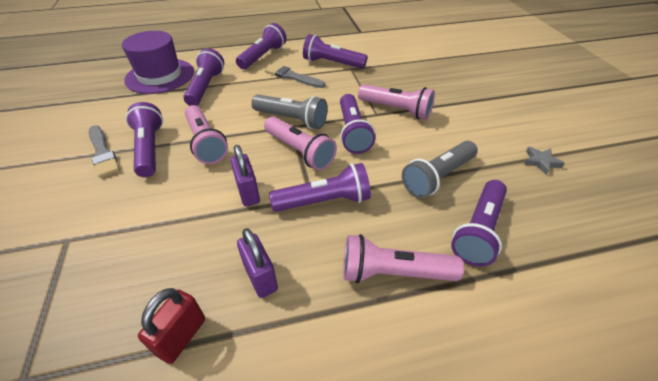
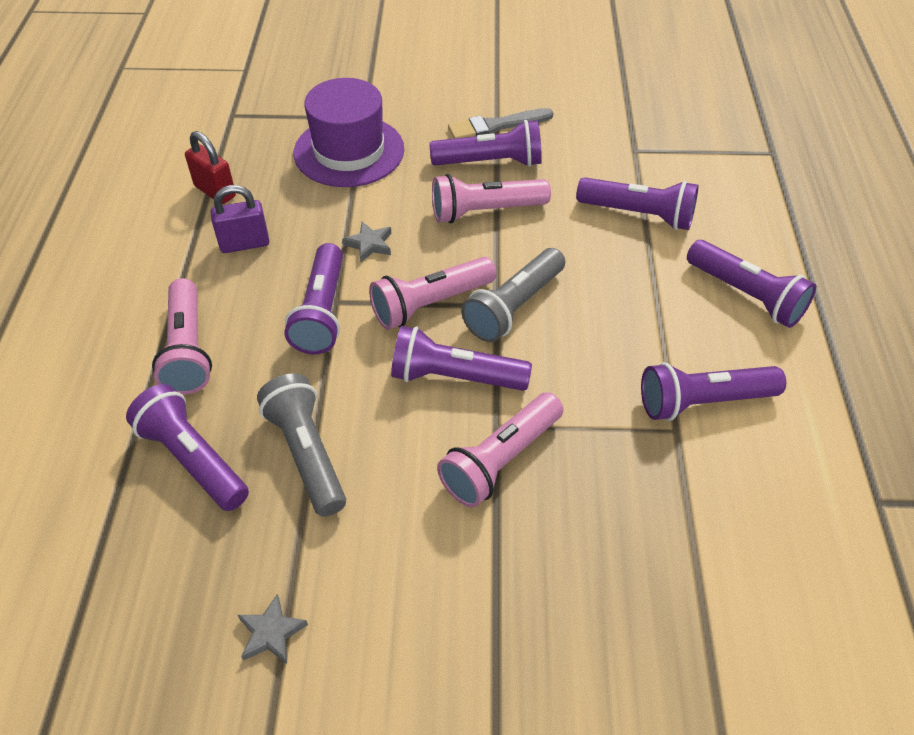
camera: 105 degrees right, 5 degrees up
purple hat [122,31,194,94] -> purple hat moved to [294,78,404,187]
purple padlock [230,145,260,207] -> grey star [342,222,391,262]
grey brush [265,64,325,88] -> none
purple flashlight [303,34,368,69] -> purple flashlight turned 135 degrees counterclockwise [641,362,786,421]
pink flashlight [343,234,464,283] -> pink flashlight turned 150 degrees clockwise [152,278,212,395]

